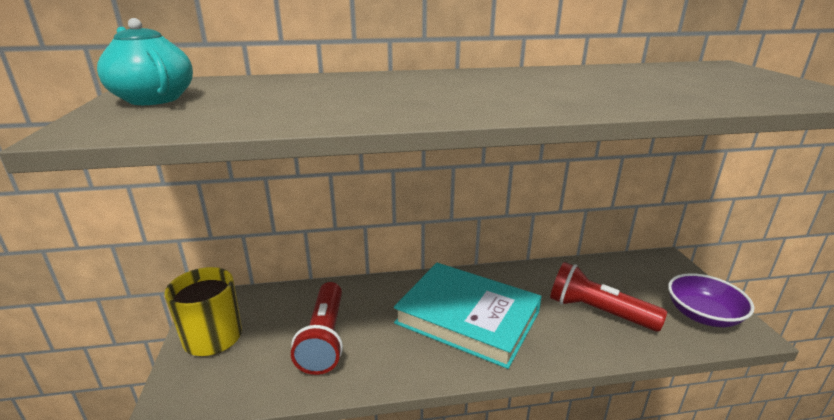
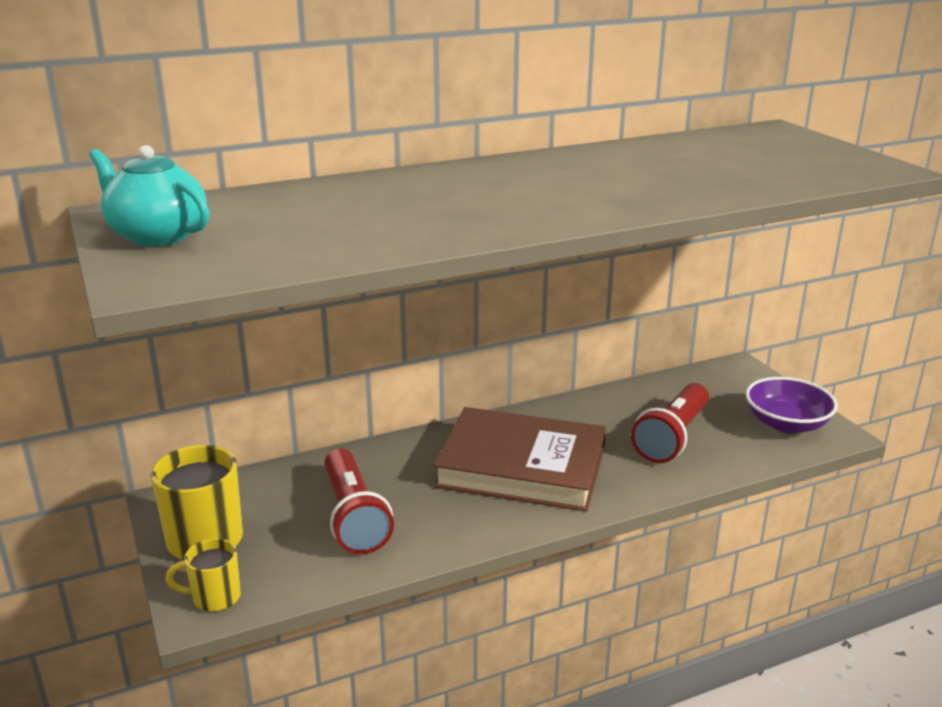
camera: 15 degrees left, 0 degrees up
turquoise book [394,263,542,369] -> brown book [433,407,606,512]
red flashlight [550,262,667,332] -> red flashlight turned 75 degrees counterclockwise [631,383,709,463]
none -> yellow mug [166,538,241,612]

